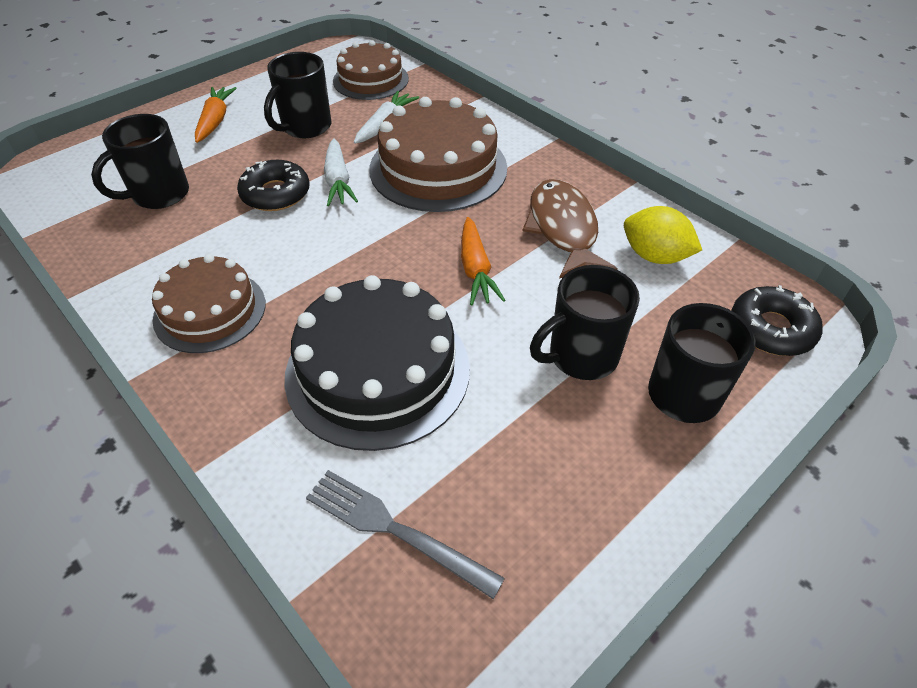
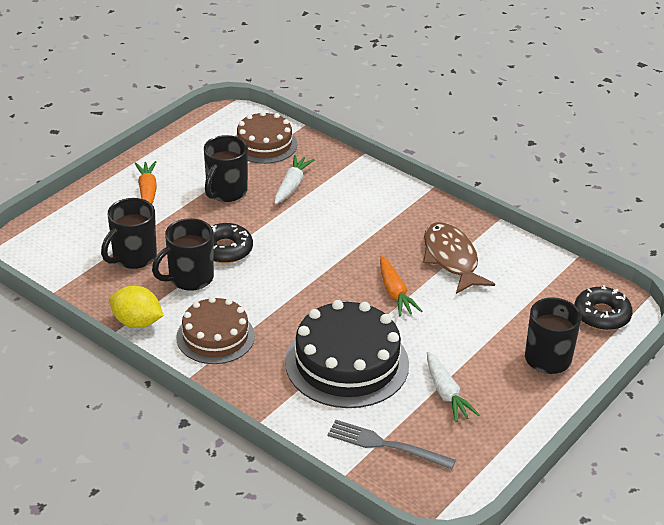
camera: 10 degrees left, 10 degrees down
white carrot [324,139,358,206] -> white carrot moved to [427,351,480,422]
brown cake [369,97,507,212] -> none
black mug [530,265,640,380] -> black mug moved to [152,218,214,291]
yellow lemon [624,206,702,264] -> yellow lemon moved to [109,286,164,328]

